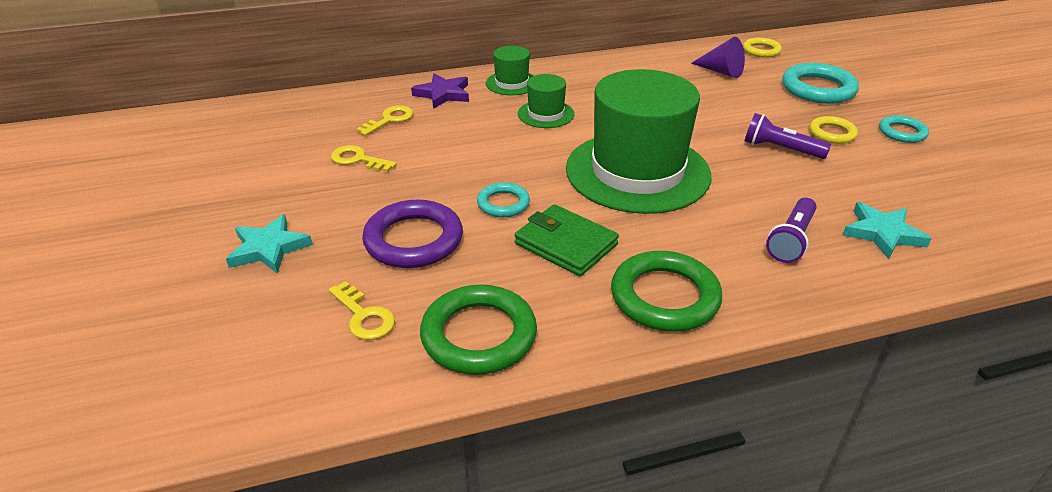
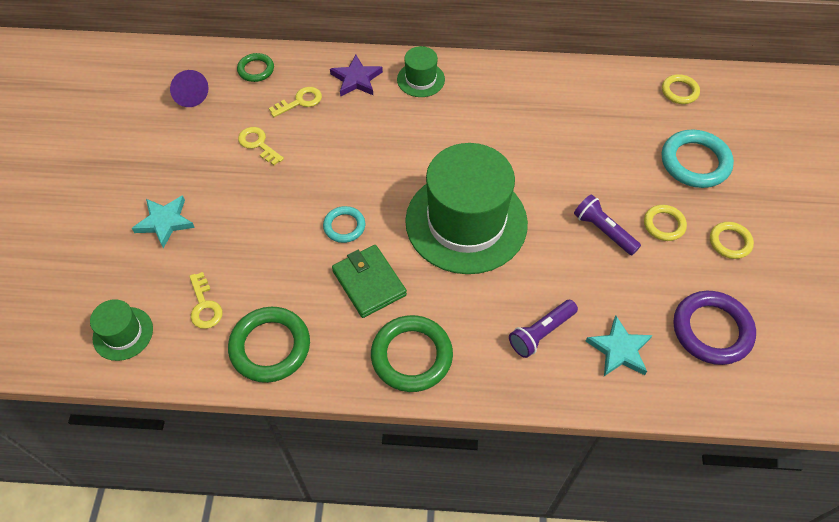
camera: 20 degrees right, 20 degrees up
purple ring [362,200,463,268] -> purple ring moved to [673,291,756,365]
green hat [518,74,575,128] -> green hat moved to [90,299,153,361]
purple cone [691,37,745,78] -> purple cone moved to [170,70,209,107]
turquoise ring [879,115,929,143] -> yellow ring [710,222,754,259]
none -> green ring [237,53,274,82]

